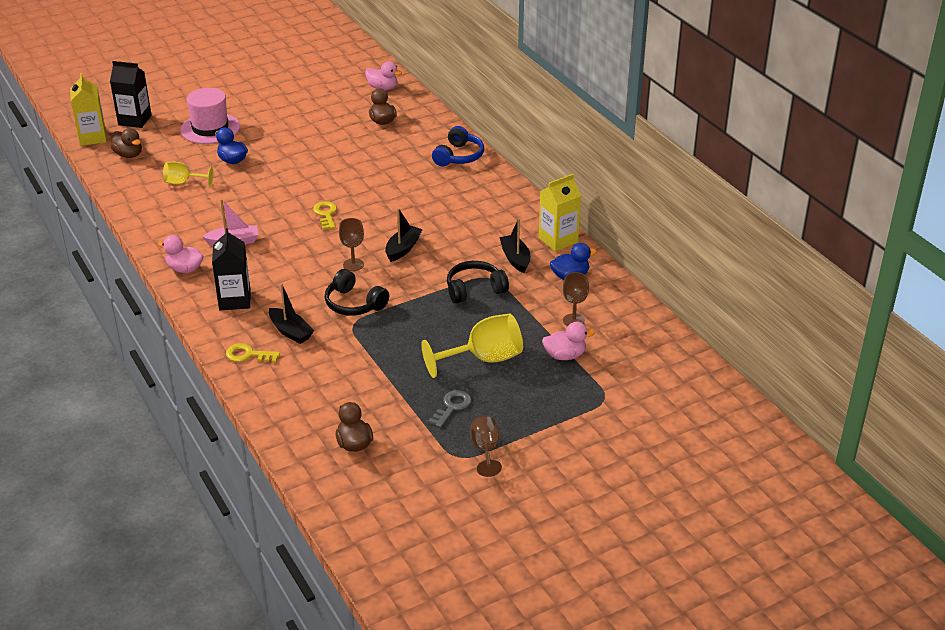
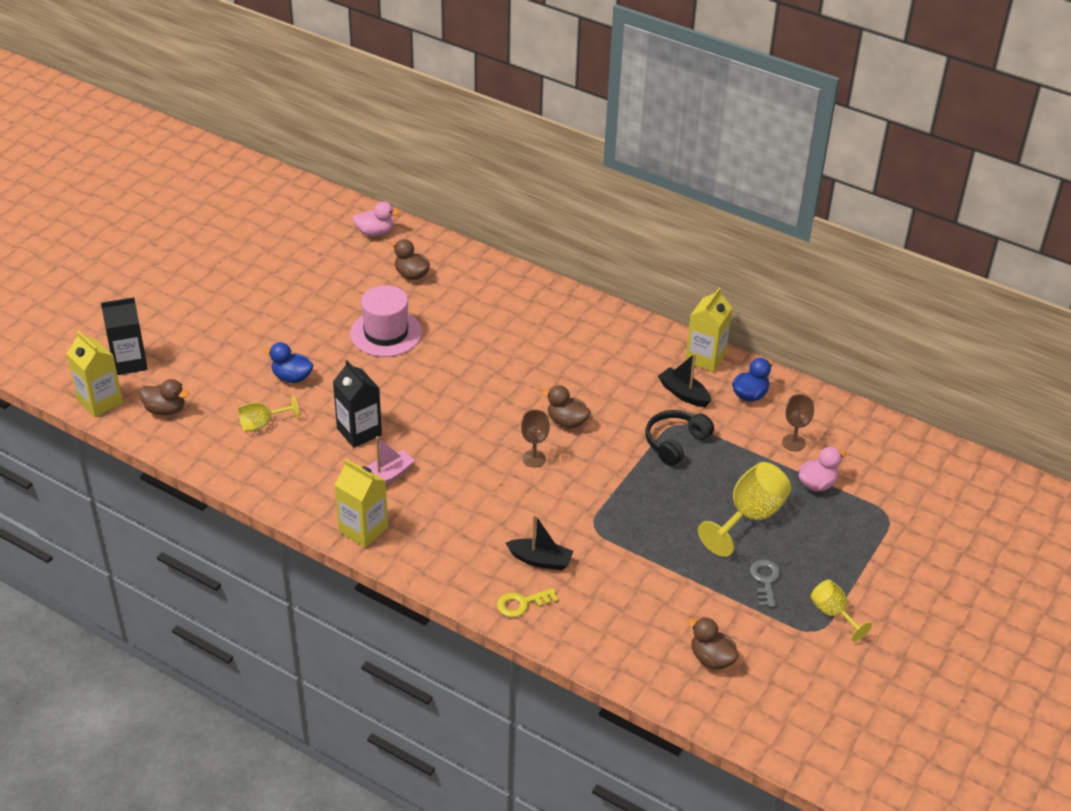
camera: 30 degrees left, 5 degrees up
pink duck [158,235,204,273] -> yellow carton [335,459,388,548]
pink hat [180,88,240,144] -> pink hat moved to [350,285,422,357]
black carton [212,228,251,310] -> black carton moved to [333,360,382,448]
yellow key [313,201,337,230] -> none
black headphones [325,269,389,316] -> none
black boat [385,208,423,262] -> brown duck [542,385,591,428]
blue headphones [432,126,484,166] -> none
brown goblet [470,416,502,477] -> yellow goblet [810,579,872,642]

